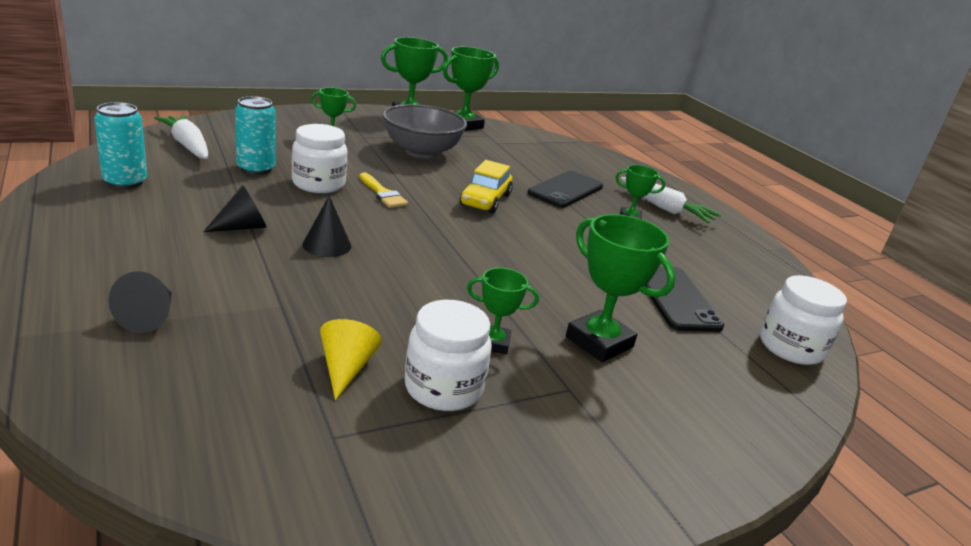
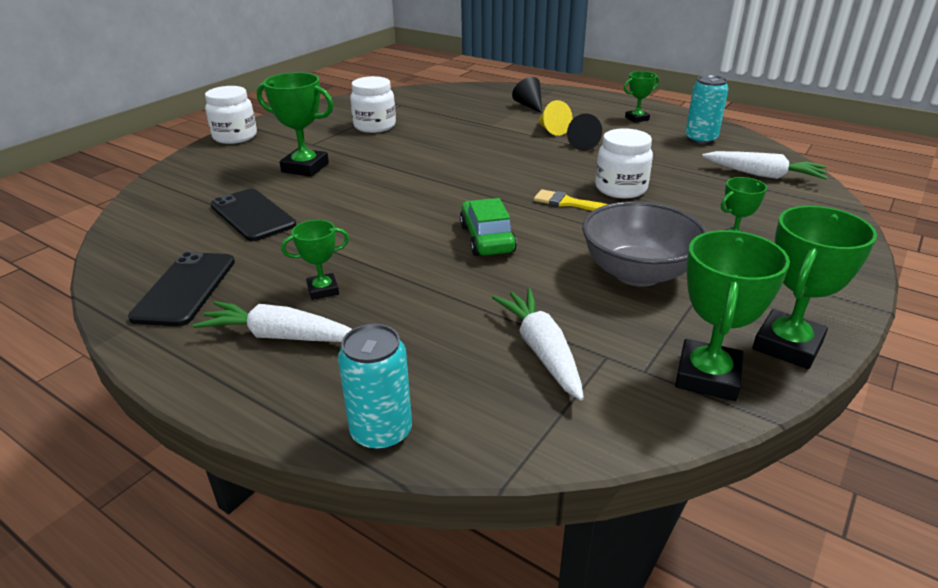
camera: 155 degrees right, 5 degrees up
turquoise can [235,96,275,175] -> turquoise can moved to [338,324,412,451]
black cone [302,195,351,257] -> none
yellow cone [320,319,382,400] -> yellow cone moved to [538,100,572,136]
yellow car [460,160,513,213] -> green car [460,198,517,256]
green trophy [467,268,539,354] -> green trophy moved to [624,71,659,123]
black phone [527,171,603,208] -> black phone moved to [128,252,235,326]
white jar [760,275,847,365] -> white jar moved to [205,86,257,144]
none -> white carrot [492,288,584,400]

